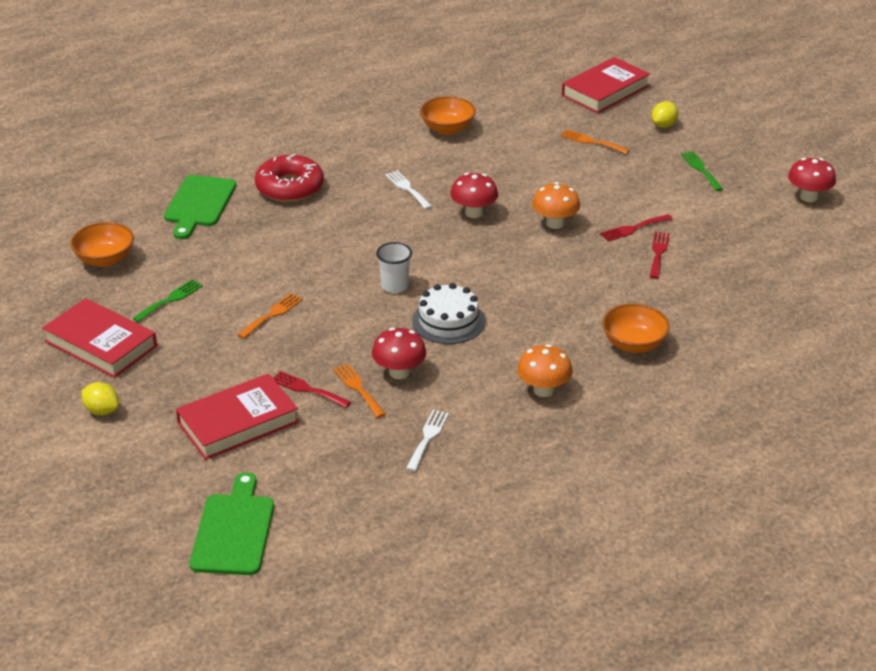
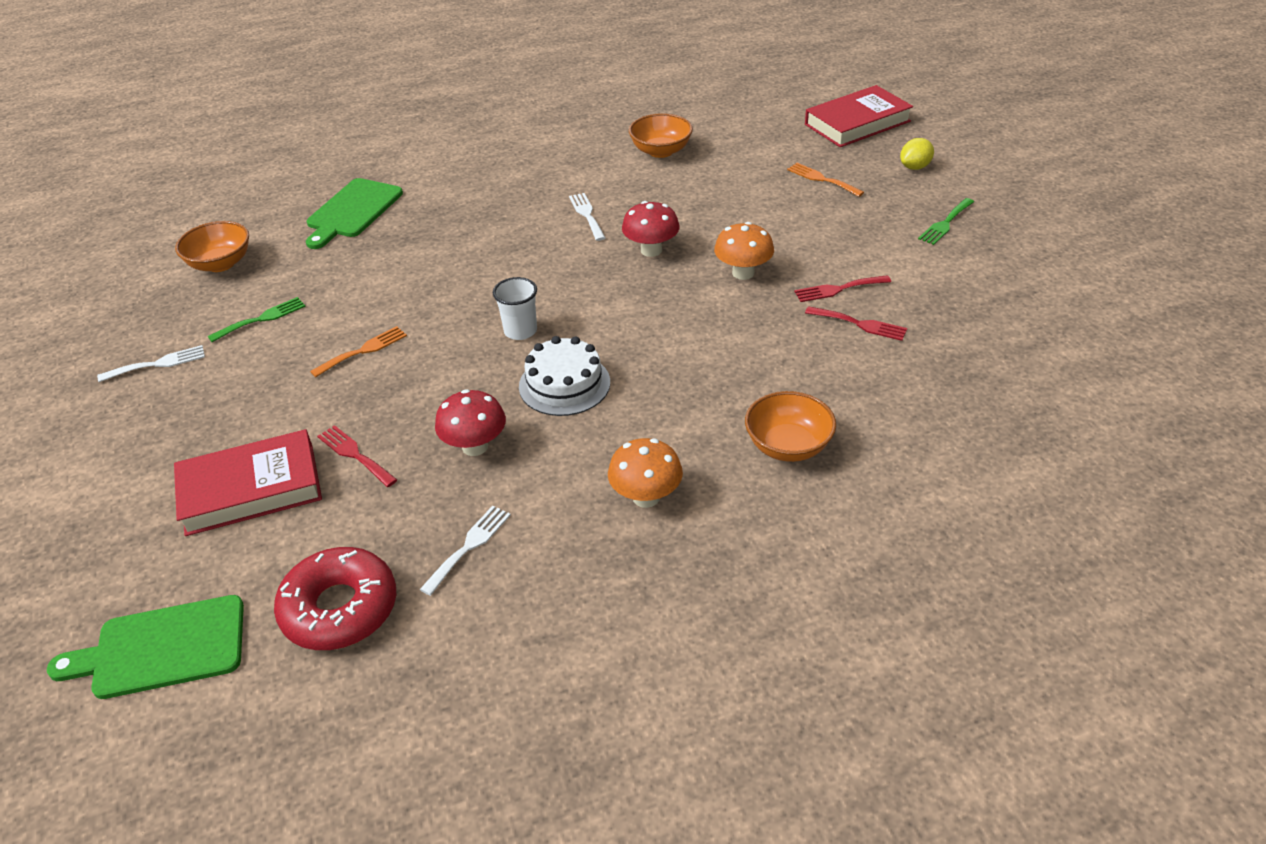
camera: 15 degrees right, 5 degrees up
red book [42,298,157,378] -> white fork [97,345,205,382]
yellow lemon [81,382,119,415] -> none
green cutting board [190,472,274,575] -> green cutting board turned 120 degrees counterclockwise [47,595,244,699]
red donut [255,154,324,202] -> red donut moved to [274,547,396,650]
orange fork [333,363,386,418] -> none
red fork [650,232,670,279] -> red fork turned 90 degrees clockwise [805,306,907,341]
green fork [681,151,723,191] -> green fork turned 135 degrees counterclockwise [918,198,974,245]
red mushroom [788,158,836,202] -> none

